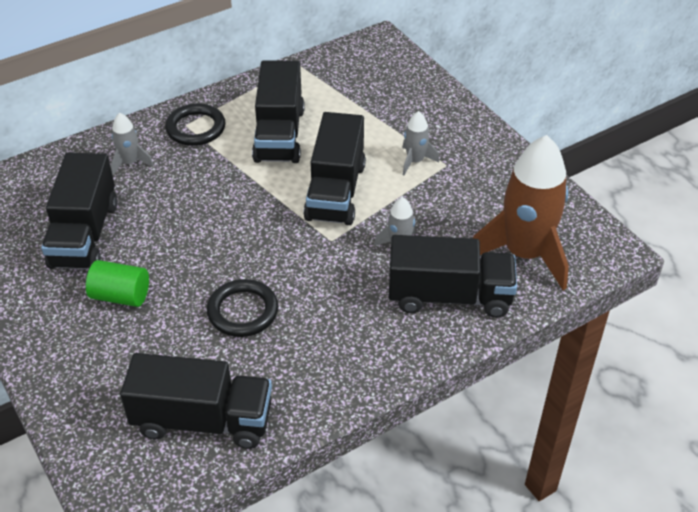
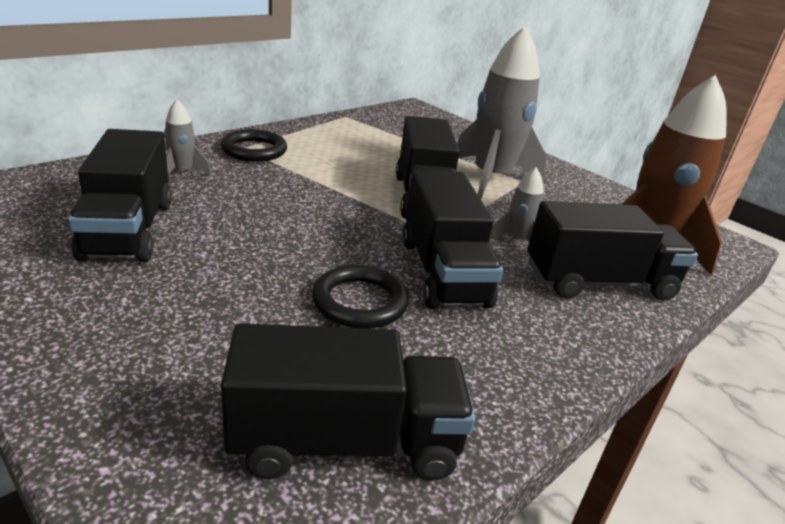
camera: 15 degrees left, 15 degrees down
green cylinder [86,260,149,307] -> none
black truck [252,60,305,163] -> black truck moved to [403,170,503,309]
grey rocket [403,111,439,175] -> grey rocket [457,26,547,199], size x2.20

